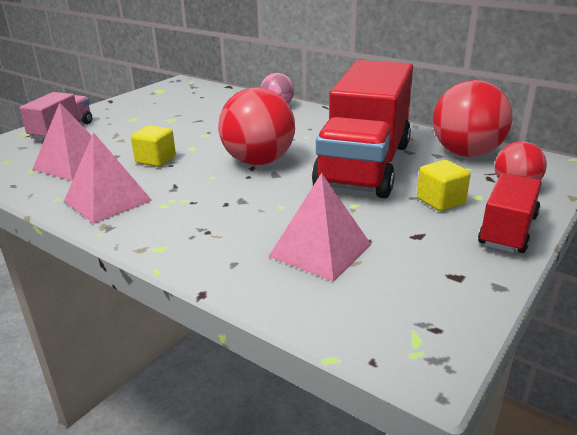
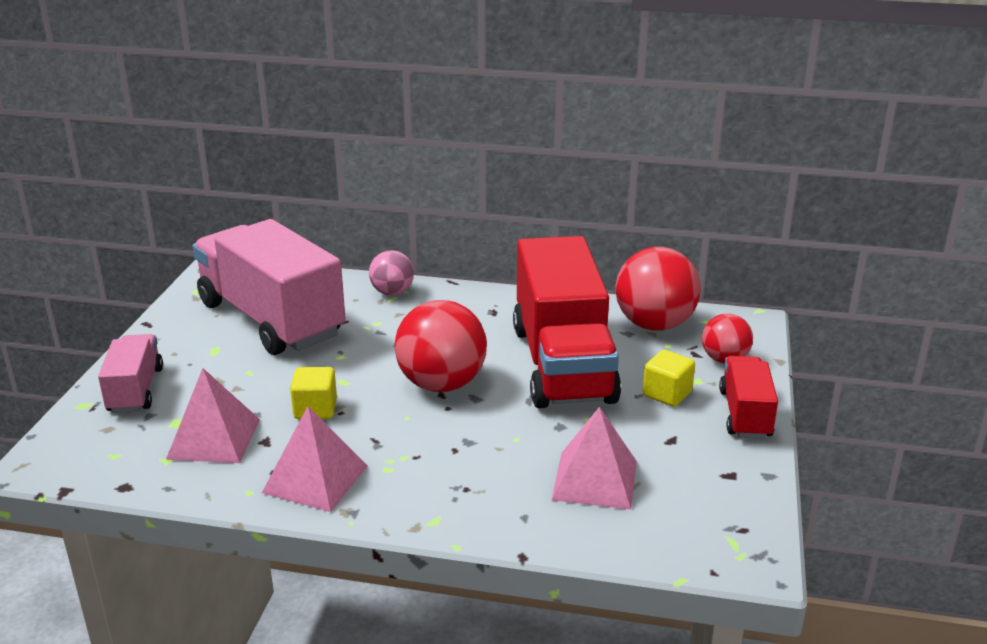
camera: 25 degrees left, 0 degrees up
none -> pink truck [193,219,346,355]

